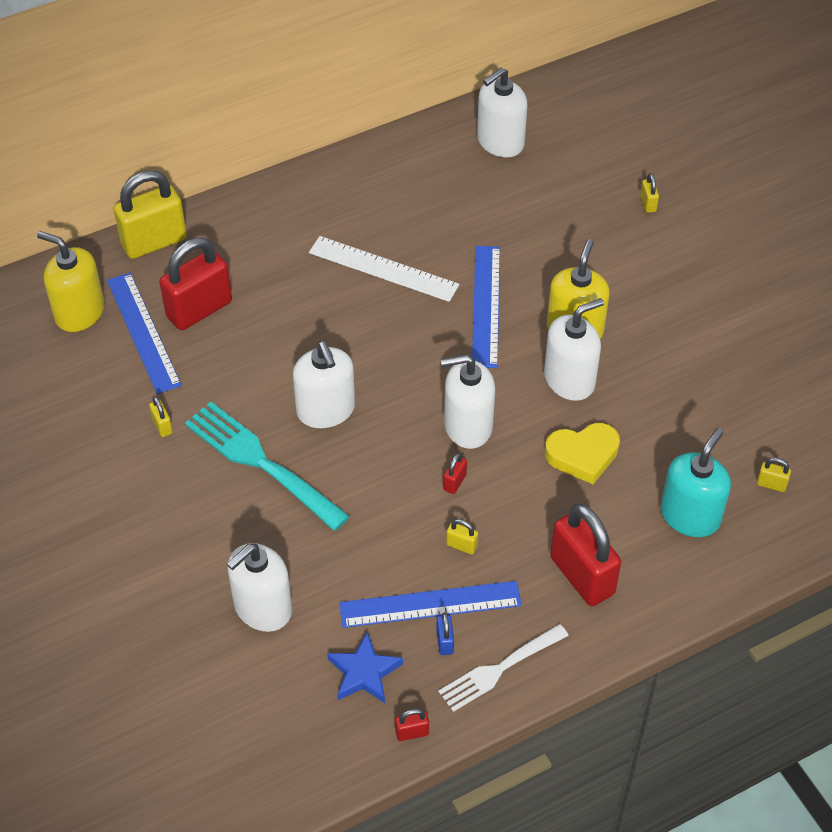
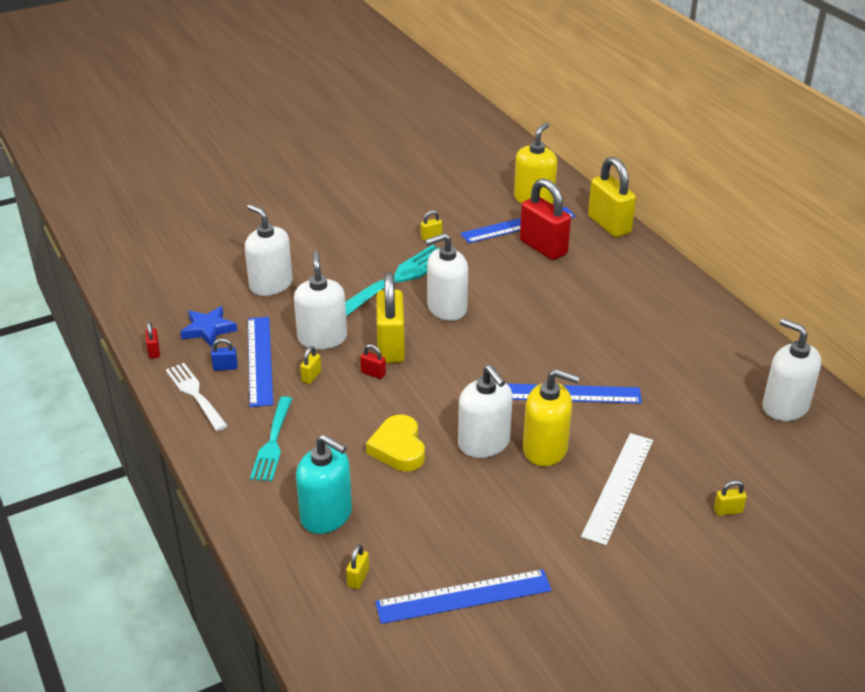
camera: 90 degrees right, 15 degrees down
white ruler [309,236,459,302] -> white ruler moved to [581,433,653,545]
white soap dispenser [441,355,495,449] -> white soap dispenser moved to [294,251,347,349]
red padlock [550,504,621,606] -> turquoise fork [250,396,292,481]
none -> blue ruler [375,569,552,624]
none -> yellow padlock [376,272,405,363]

